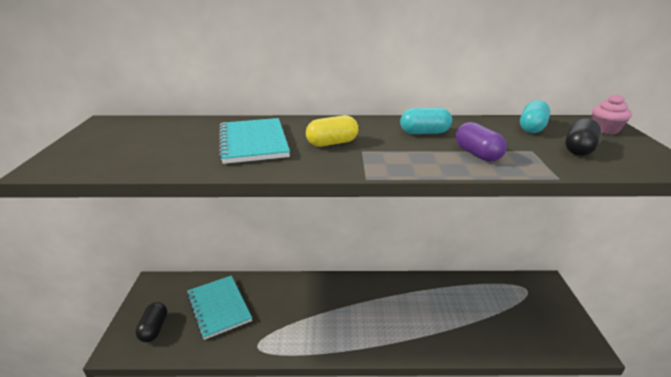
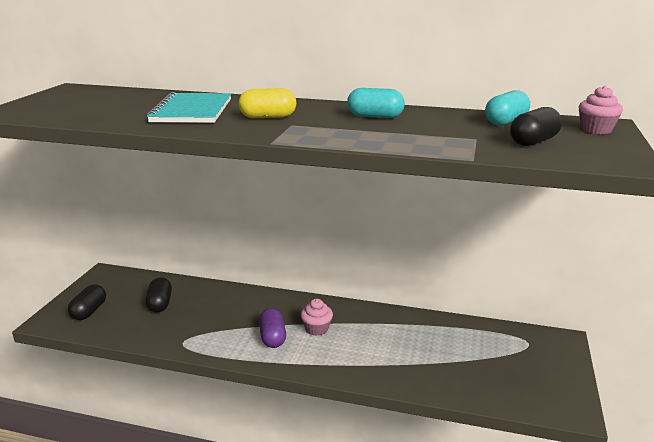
camera: 15 degrees right, 5 degrees down
turquoise notebook [187,275,252,340] -> black capsule [146,277,172,312]
purple capsule [455,122,507,162] -> purple capsule moved to [259,308,286,348]
none -> pink cupcake [300,299,333,336]

